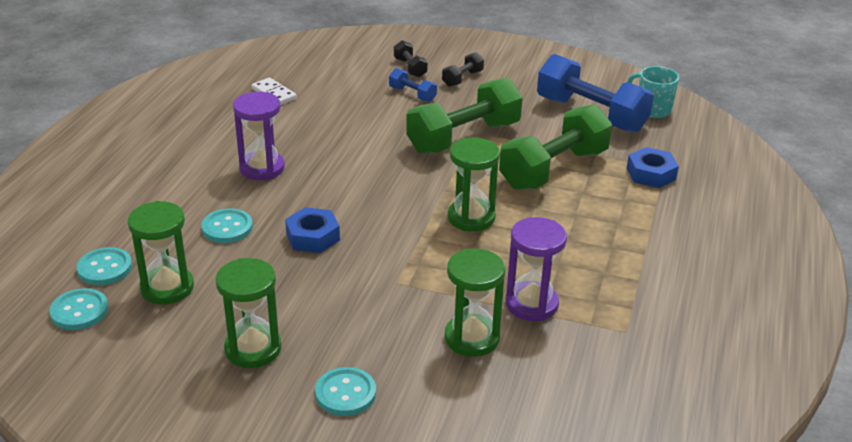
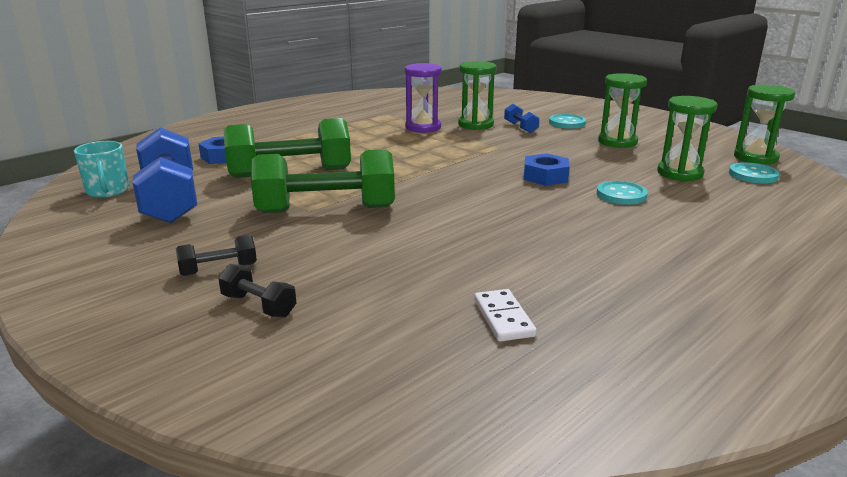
camera: 150 degrees left, 10 degrees down
turquoise button [77,247,132,285] -> none
purple hourglass [233,92,285,180] -> none
blue dumbbell [389,68,437,102] -> blue dumbbell moved to [504,104,539,133]
black dumbbell [394,40,428,78] -> black dumbbell turned 60 degrees counterclockwise [218,264,296,317]
green hourglass [448,137,500,231] -> green hourglass moved to [734,84,795,165]

